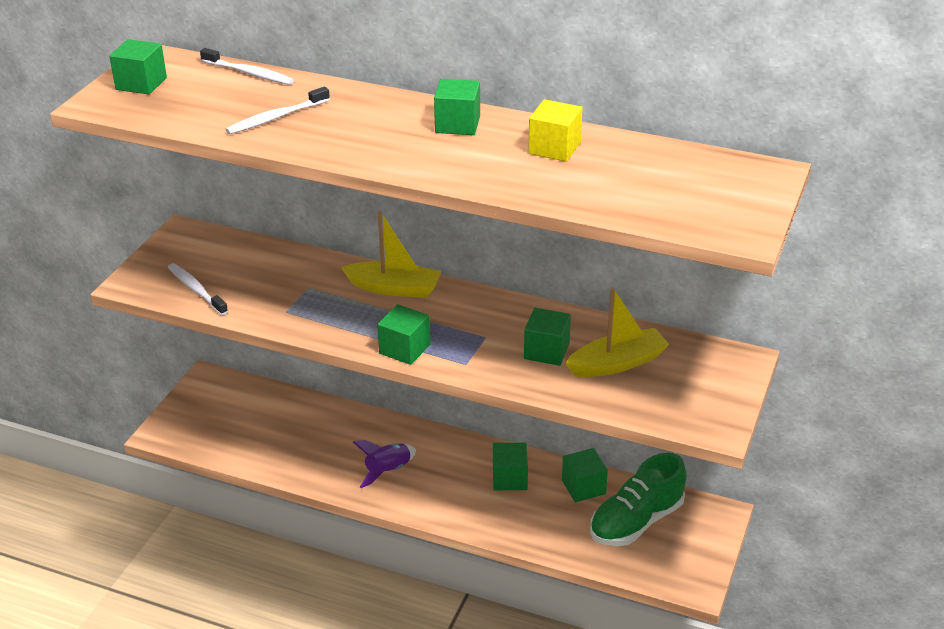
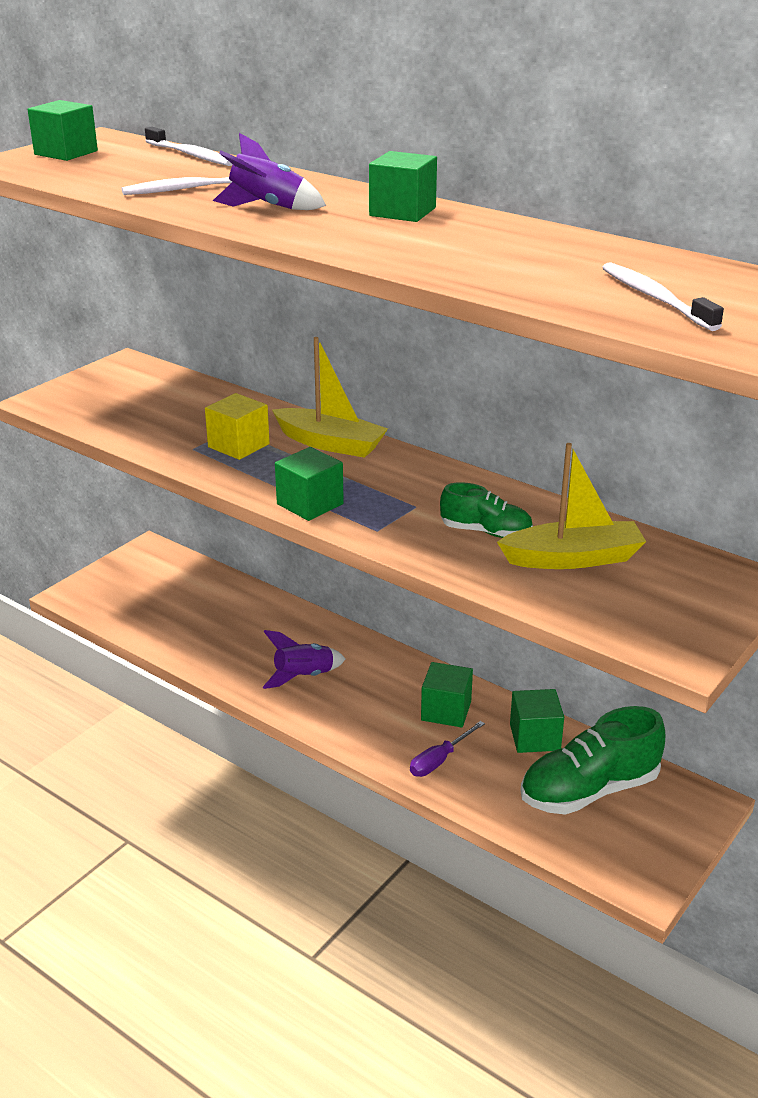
camera: 15 degrees right, 5 degrees down
white toothbrush [168,263,228,315] -> white toothbrush moved to [602,262,724,331]
green cube [524,308,571,366] -> green shoe [440,482,533,538]
yellow cube [528,99,583,162] -> yellow cube moved to [205,393,270,460]
none -> purple rocket [213,133,326,210]
none -> purple screwdriver [410,721,485,777]

